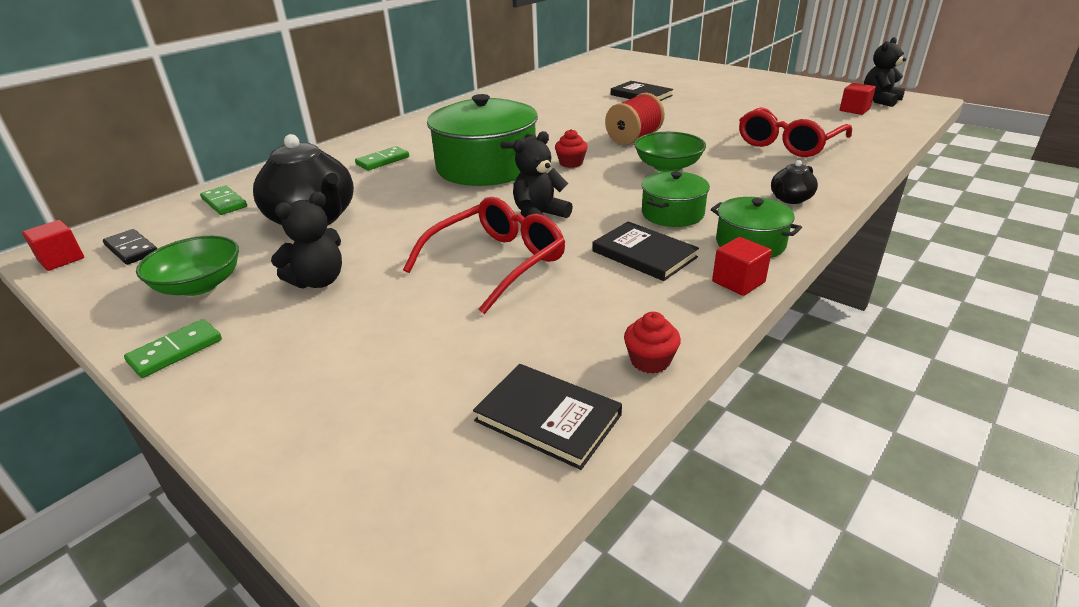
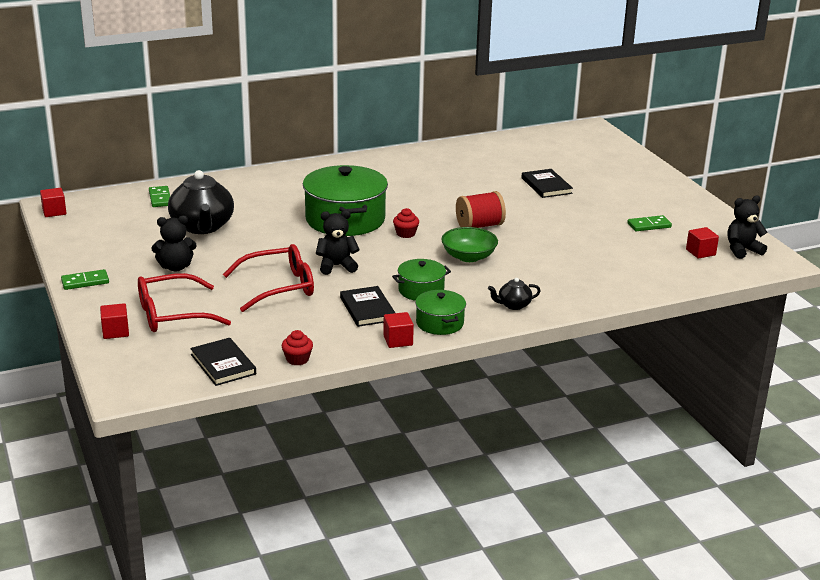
camera: 25 degrees right, 5 degrees down
black domino [103,229,157,265] -> none
green bowl [136,236,239,296] -> none
green domino [355,146,409,170] -> green domino moved to [627,215,672,231]
red glasses [739,107,852,157] -> red glasses moved to [138,273,231,332]
none -> red cube [100,303,129,339]

